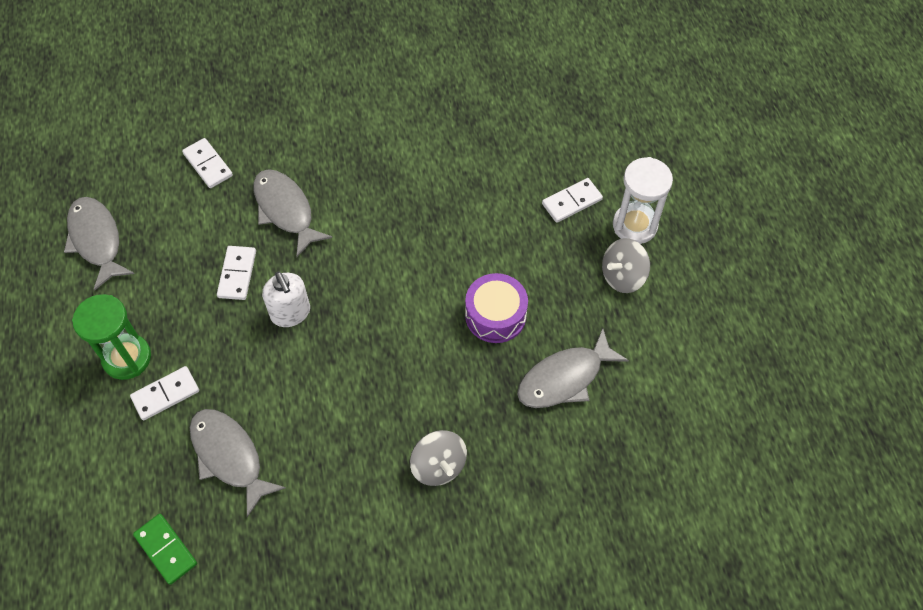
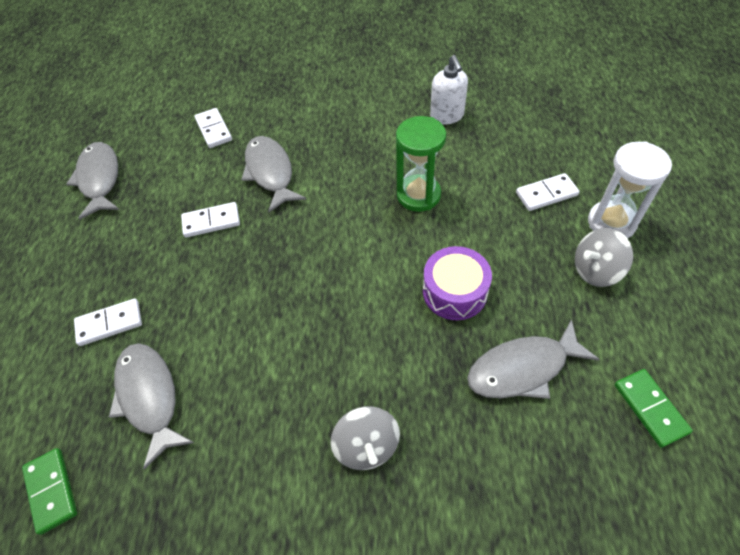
camera: 15 degrees right, 5 degrees down
green hourglass [72,294,151,380] -> green hourglass moved to [396,116,446,212]
white domino [217,246,256,300] -> white domino turned 60 degrees clockwise [181,202,240,238]
white soap dispenser [262,271,310,327] -> white soap dispenser moved to [430,55,468,124]
none -> green domino [615,369,693,448]

